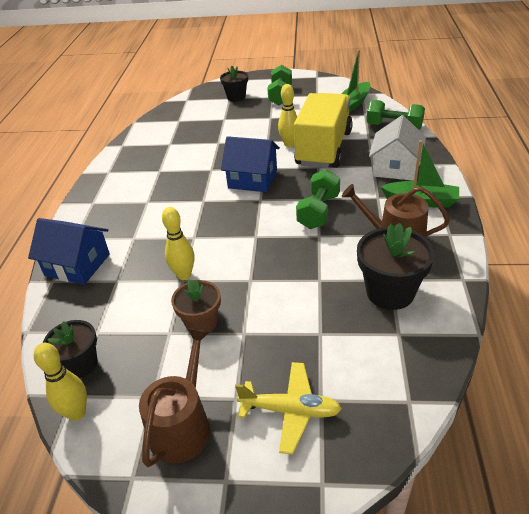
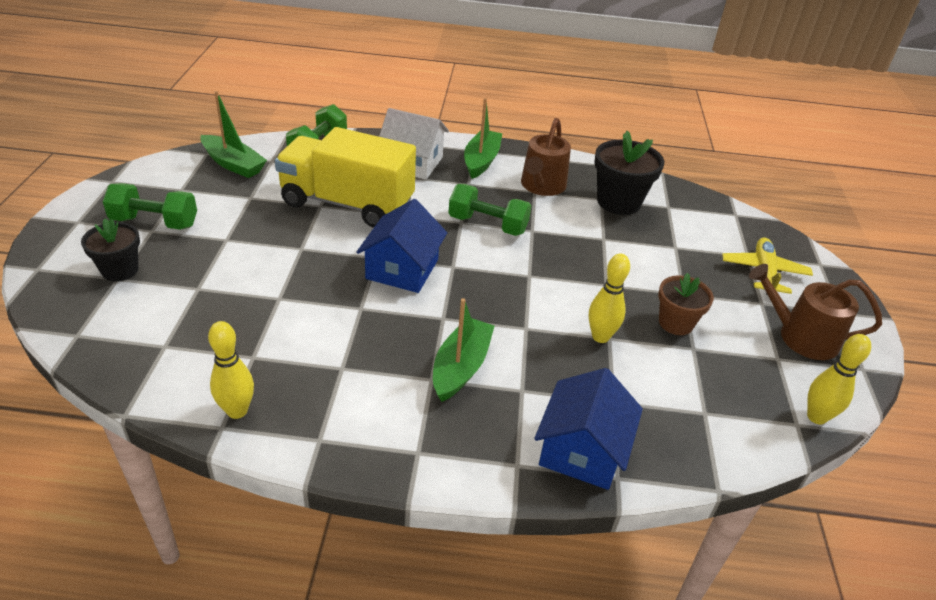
camera: 95 degrees left, 0 degrees up
black flower pot [43,320,98,378] -> none
yellow bowling pin [278,84,297,147] -> yellow bowling pin moved to [208,321,254,419]
none -> green boat [433,298,495,402]

